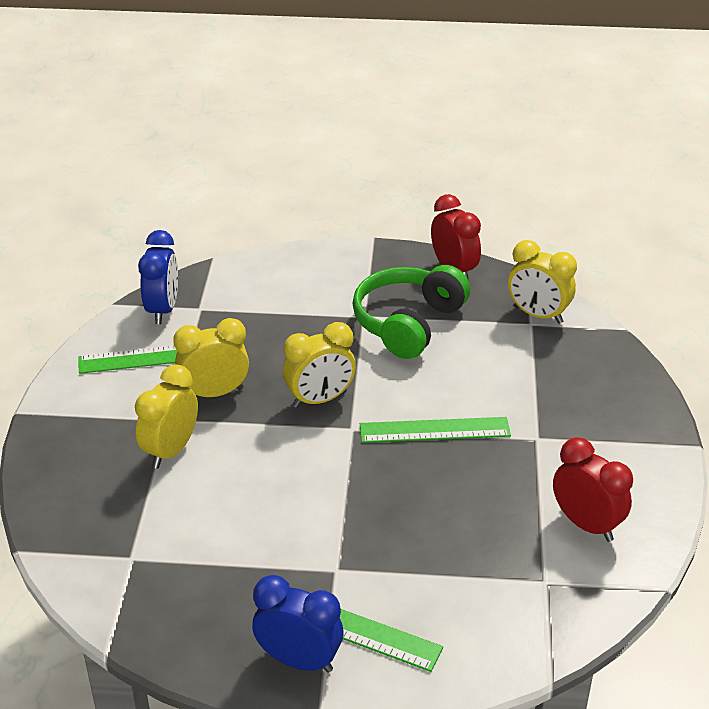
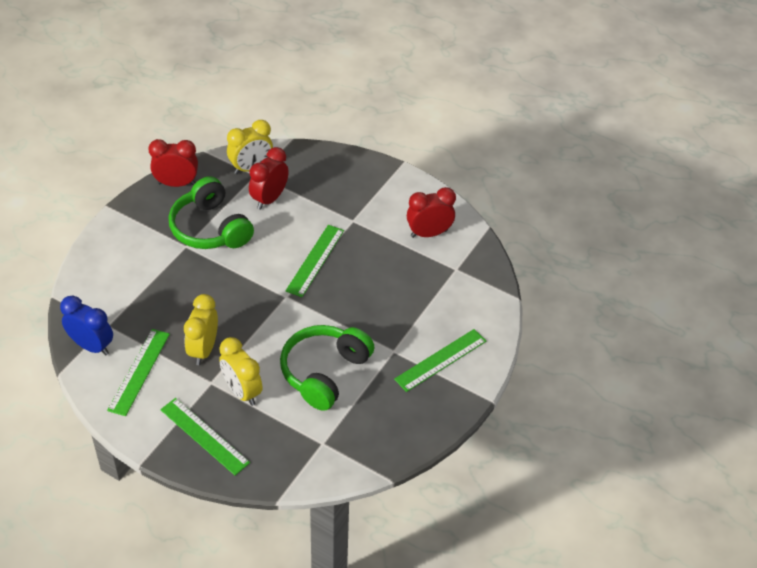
camera: 65 degrees left, 10 degrees up
blue clock [252,575,343,673] -> none
yellow clock [283,322,356,408] -> none
none -> green ruler [160,398,250,475]
none -> red clock [249,147,289,210]
none -> green headphones [280,325,375,411]

